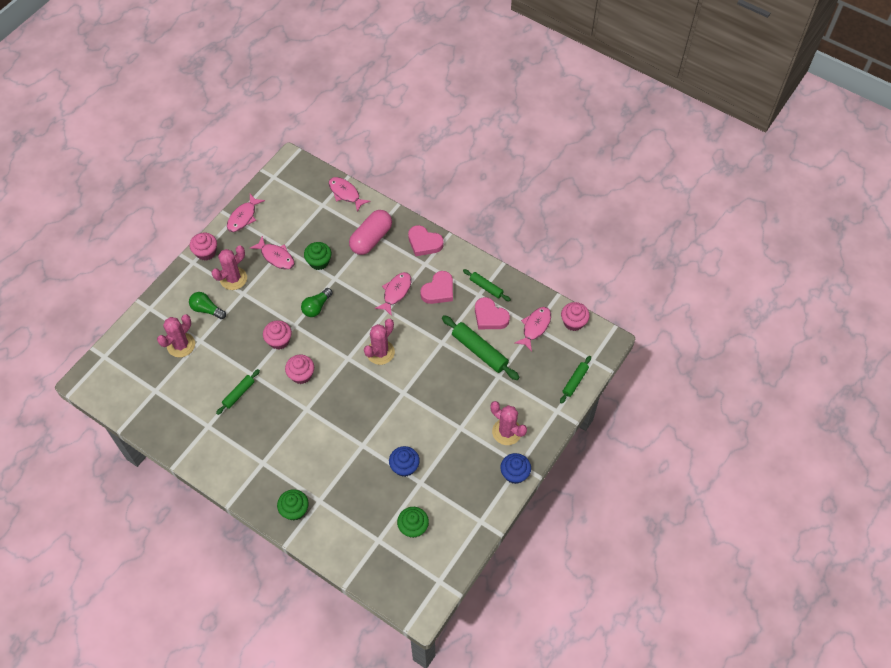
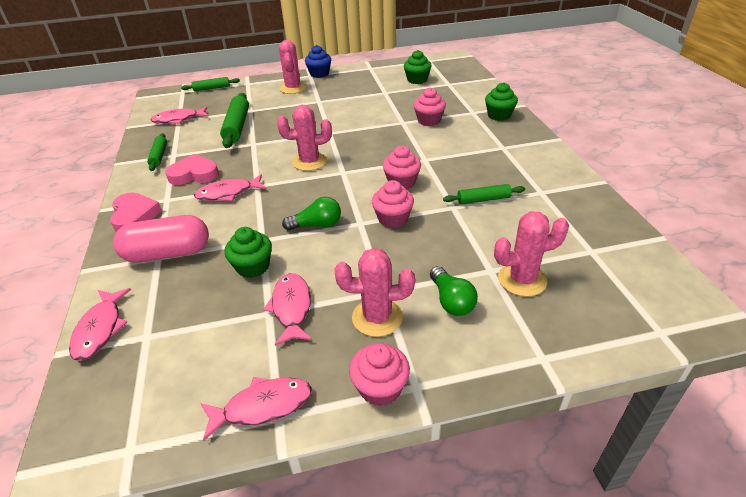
camera: 135 degrees left, 20 degrees down
blue cupcake [389,446,420,477] -> none
pink heart [475,297,510,329] -> none
pink cupcake [561,302,590,331] -> pink cupcake moved to [414,88,446,126]

